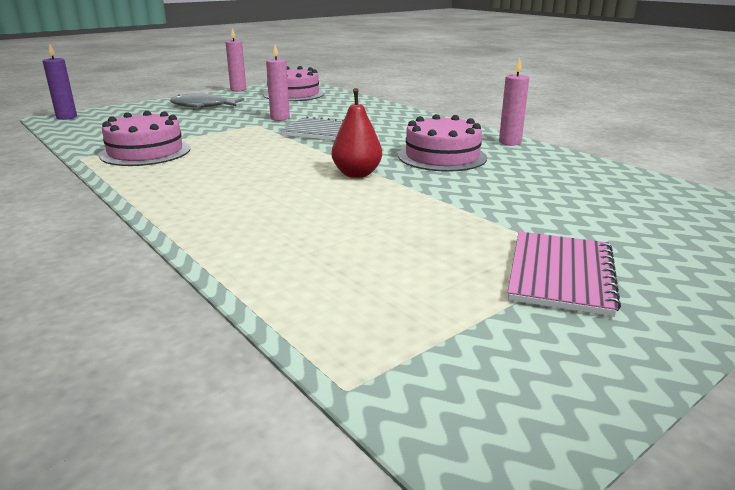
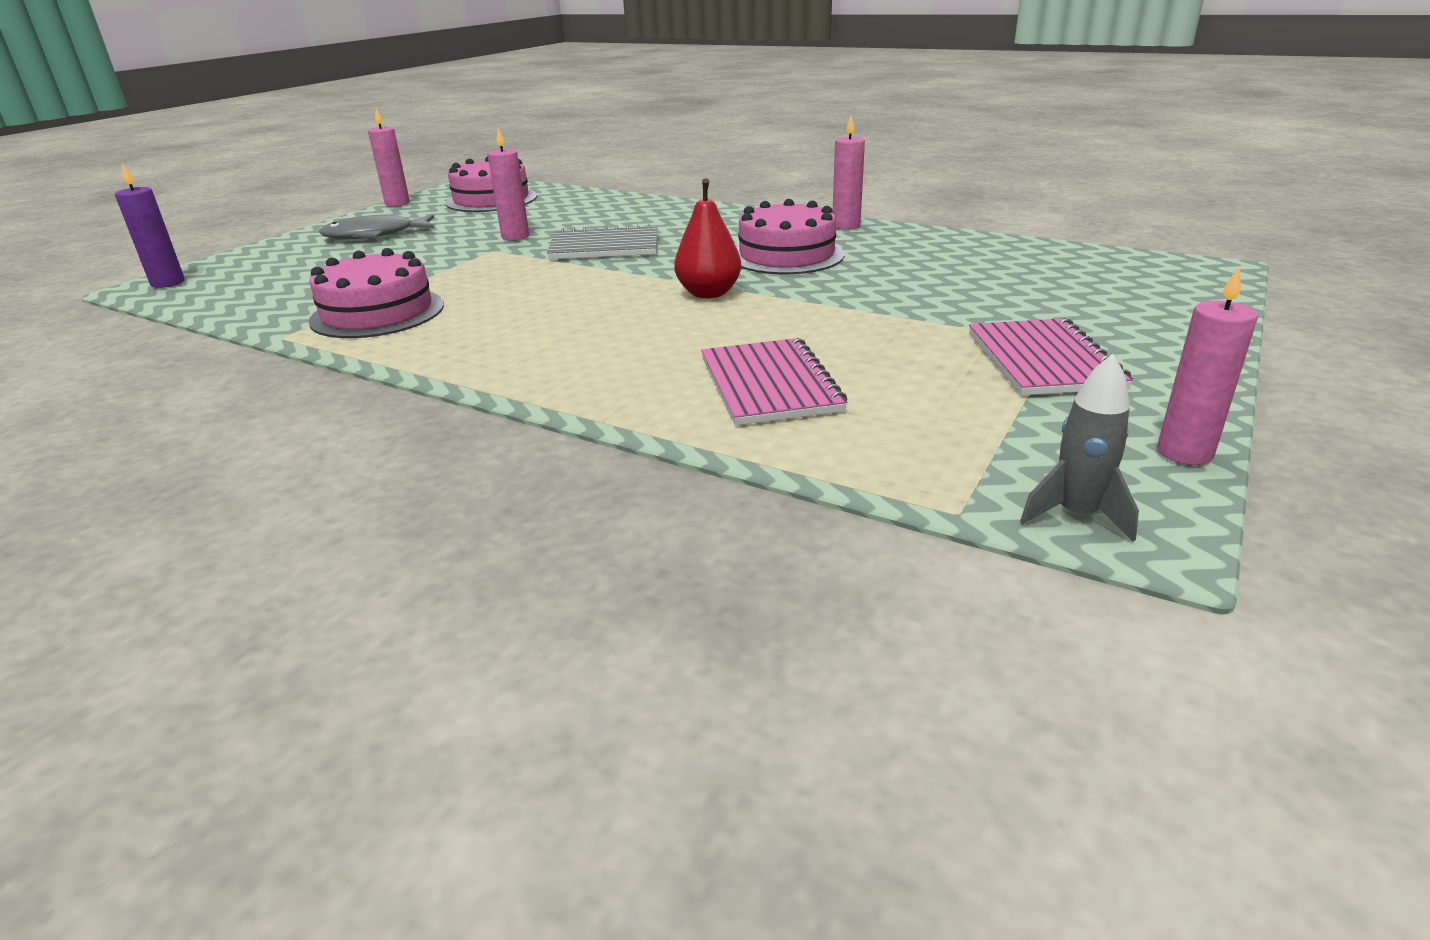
camera: 20 degrees left, 5 degrees up
none -> pink notebook [701,338,847,426]
none -> grey rocket [1020,354,1139,542]
none -> pink candle [1157,266,1258,465]

